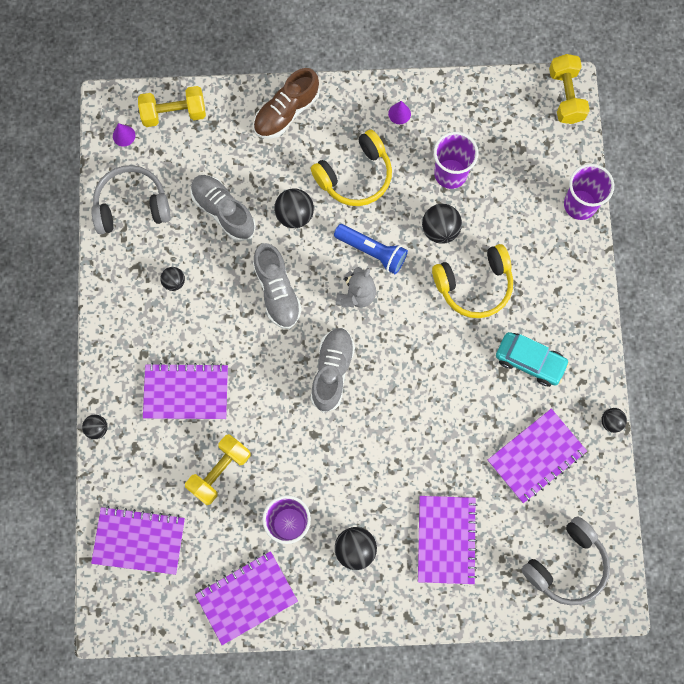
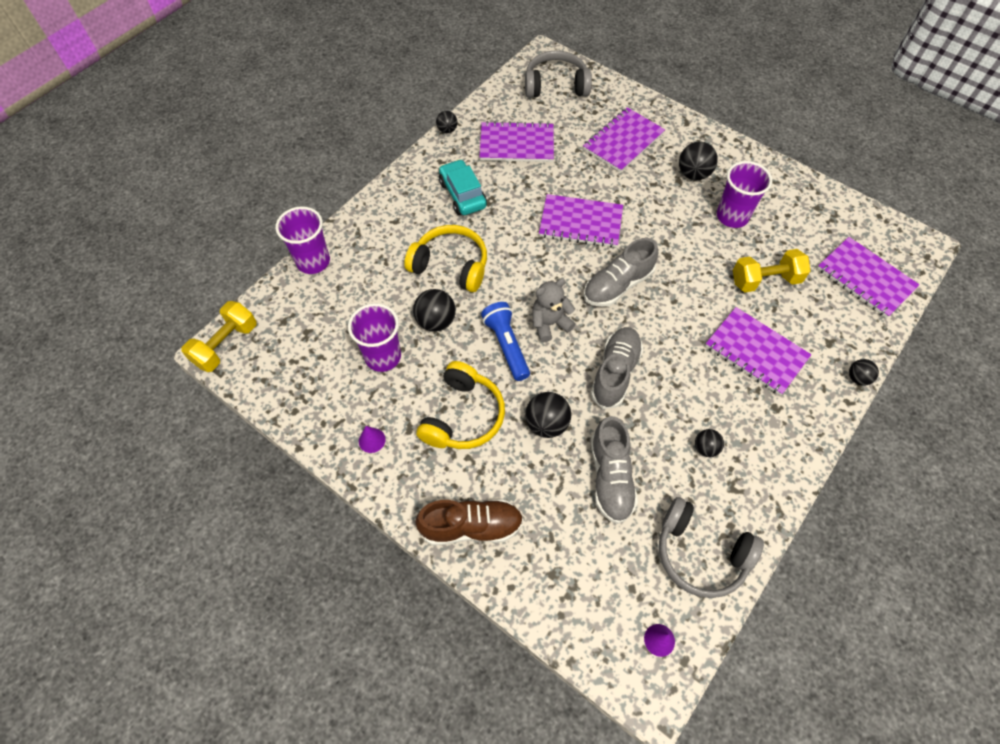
camera: 140 degrees left, 15 degrees down
yellow dumbbell [138,86,206,127] -> none
purple notebook [195,551,298,645] -> purple notebook moved to [539,194,623,248]
yellow headphones [311,130,392,206] -> yellow headphones turned 105 degrees clockwise [416,361,505,449]

